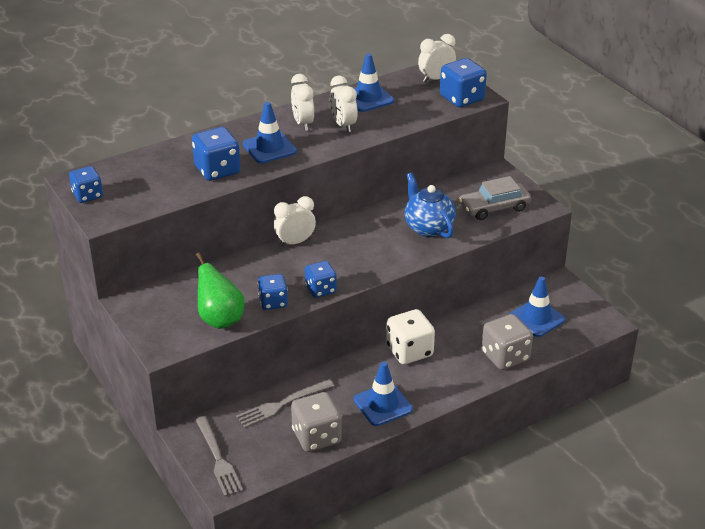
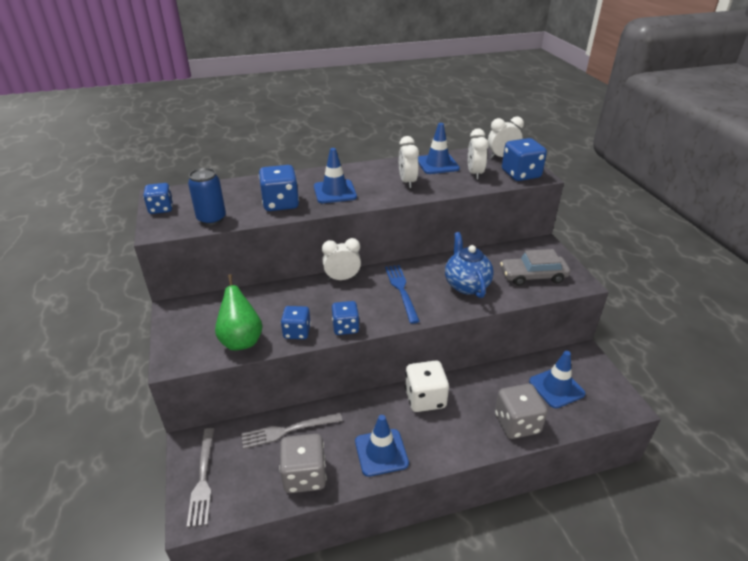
camera: 15 degrees right, 0 degrees up
white clock [291,74,314,131] -> white clock moved to [468,129,489,180]
none -> blue can [188,168,226,225]
none -> blue fork [385,265,420,324]

